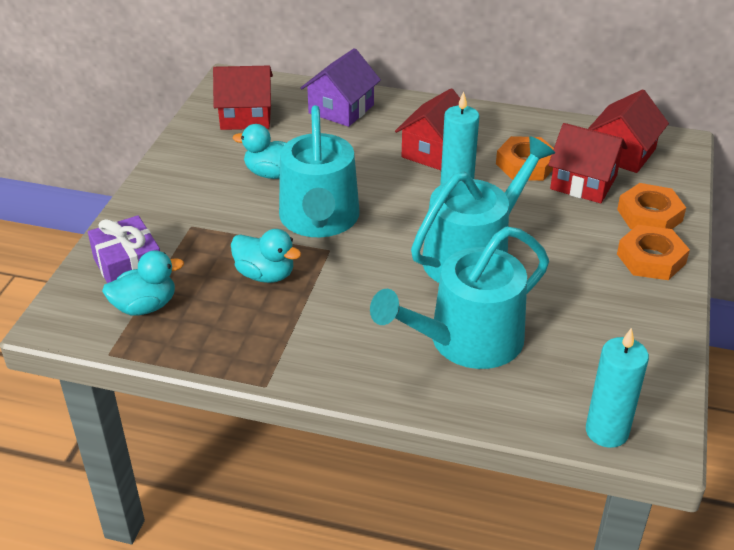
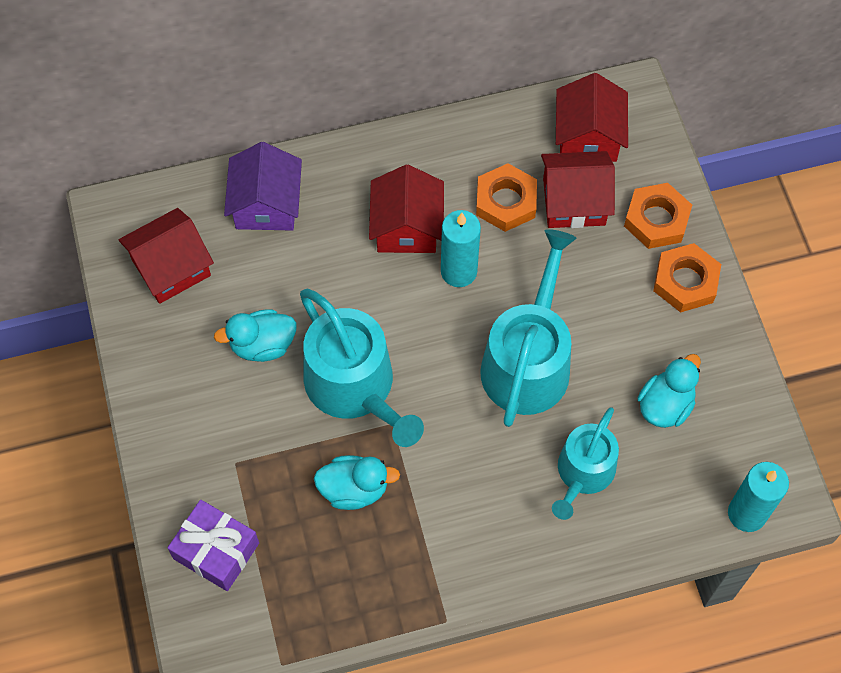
camera: 30 degrees left, 25 degrees up
turquoise duck [102,250,184,315] -> turquoise duck moved to [637,354,701,428]
turquoise watering can [370,227,549,369] -> turquoise watering can [552,407,619,520], size x0.64

